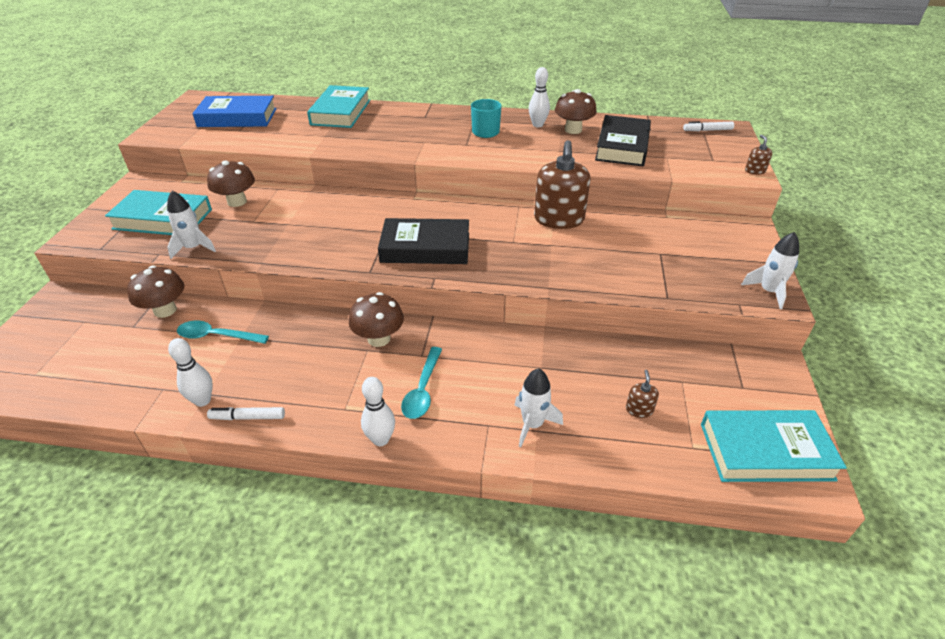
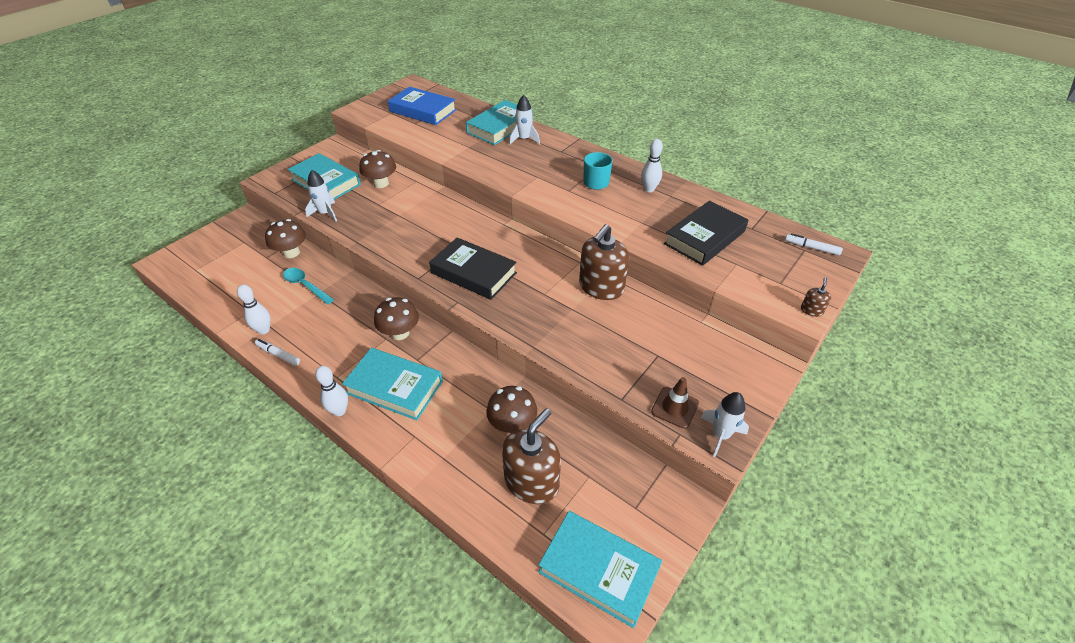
camera: 30 degrees right, 5 degrees up
turquoise spoon [401,347,442,419] -> turquoise book [342,348,443,420]
white rocket [515,368,563,447] -> white rocket moved to [509,95,540,144]
brown mushroom [555,89,597,134] -> brown mushroom moved to [486,386,537,434]
brown soap dispenser [626,370,659,418] -> brown soap dispenser [502,408,561,504], size x2.37
none -> brown traffic cone [651,377,699,429]

